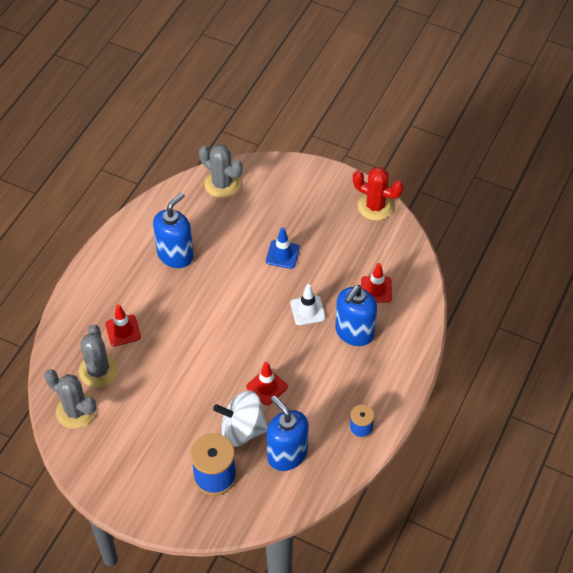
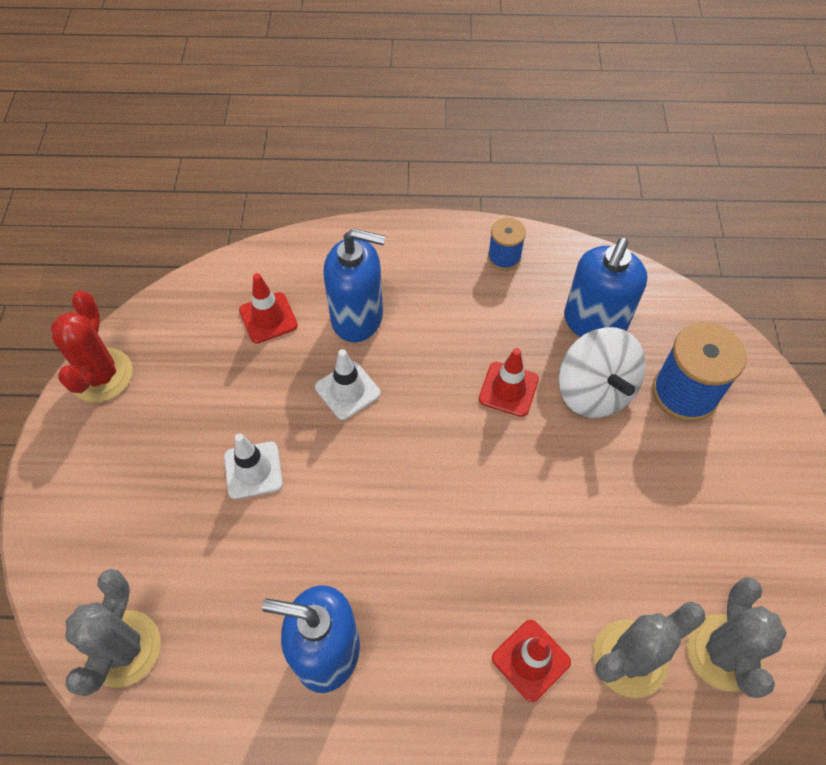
camera: 115 degrees left, 5 degrees up
blue traffic cone [266,228,300,269] -> white traffic cone [224,434,283,499]

